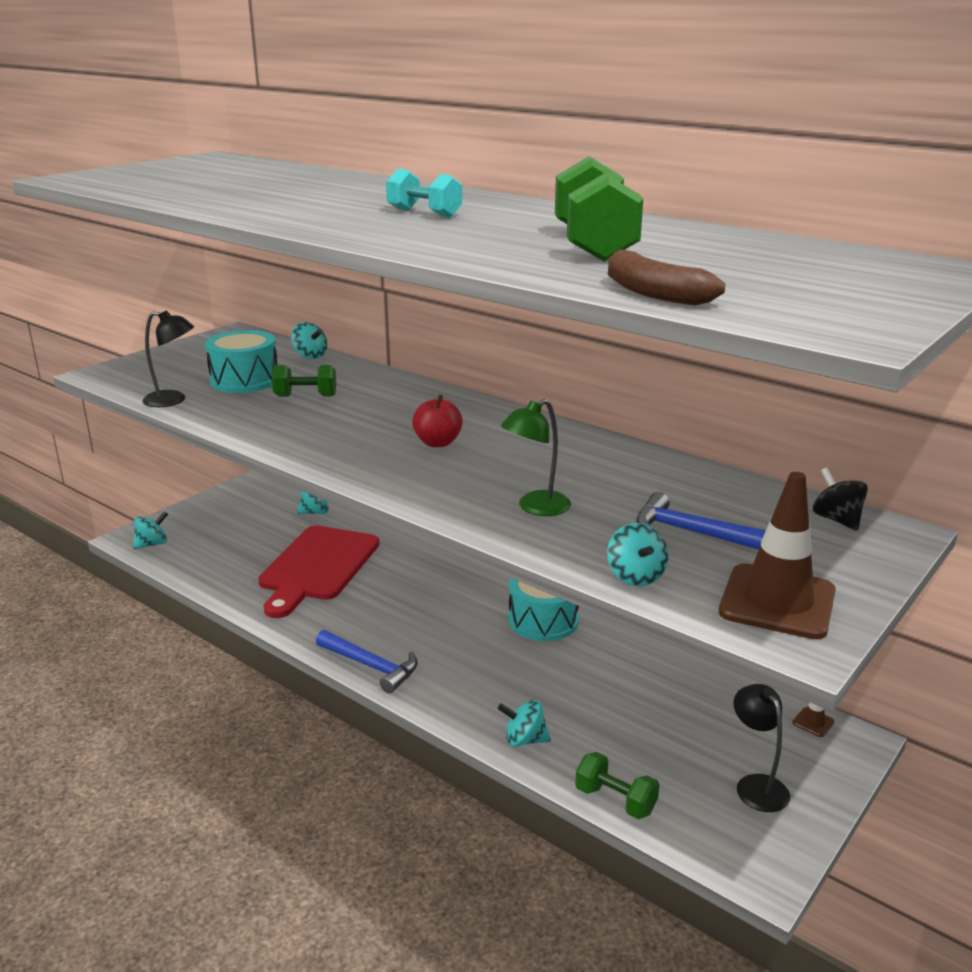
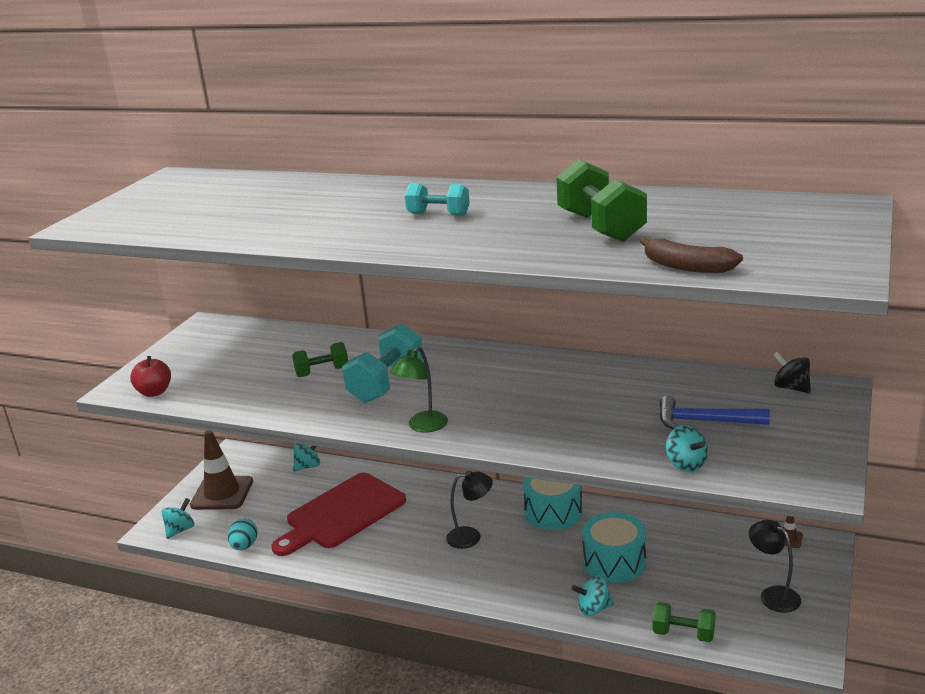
camera: 15 degrees left, 0 degrees up
black lamp [142,310,194,407] -> black lamp moved to [446,470,493,549]
turquoise drum [205,330,277,393] -> turquoise drum moved to [582,512,646,583]
red cutting board [258,525,379,618] -> red cutting board turned 45 degrees clockwise [272,473,406,556]
turquoise spinning top [291,322,327,359] -> none
blue hammer [316,630,418,694] -> none
red apple [412,395,463,447] -> red apple moved to [130,356,171,397]
green lamp [501,399,571,516] -> green lamp moved to [390,346,448,433]
brown traffic cone [719,472,836,639] -> brown traffic cone moved to [190,430,253,510]
none -> turquoise egg [228,519,258,550]
none -> turquoise dumbbell [342,323,423,403]

